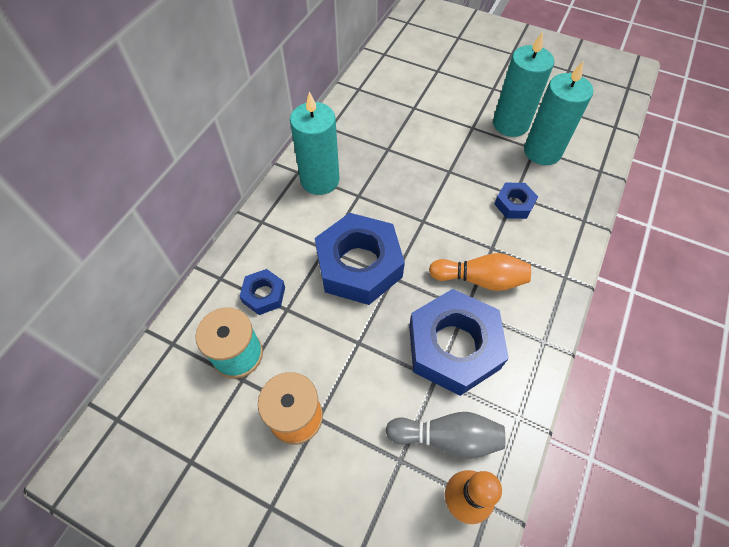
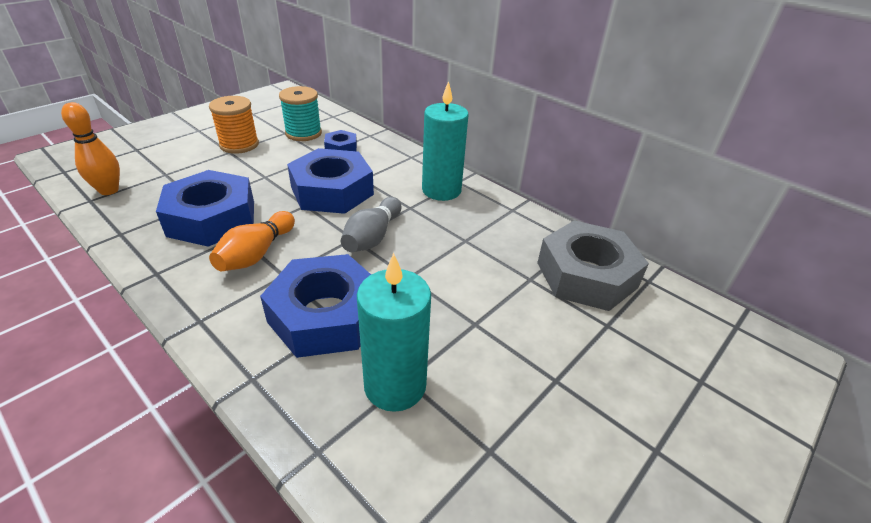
camera: 105 degrees right, 20 degrees down
grey bowling pin [386,412,505,459] -> grey bowling pin moved to [341,197,402,252]
turquoise candle [493,32,554,137] -> none
blue nut [495,183,538,219] -> blue nut [260,254,371,358], size x2.09
none -> grey nut [537,220,649,311]

